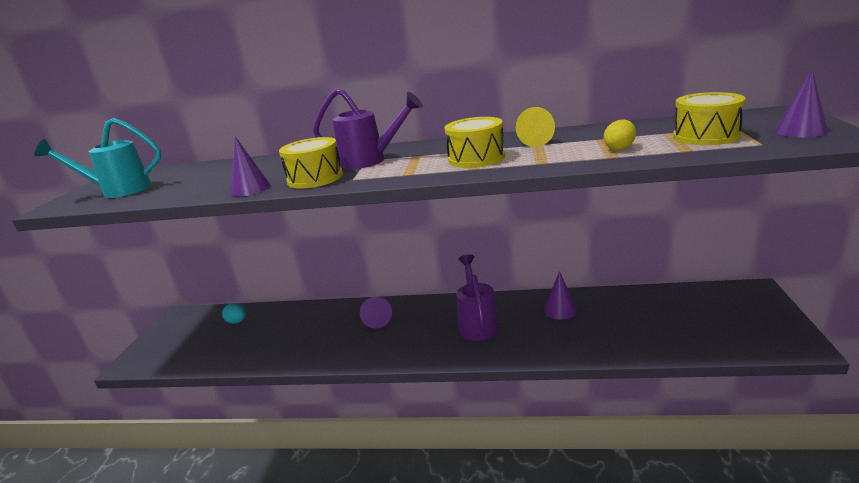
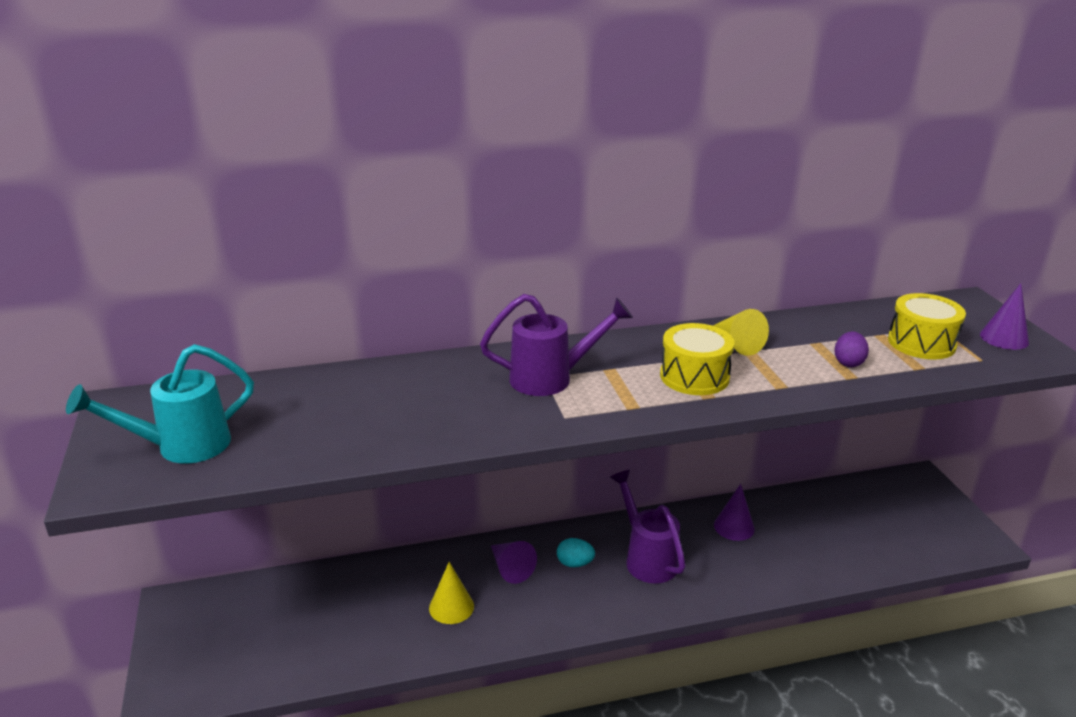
camera: 25 degrees left, 5 degrees up
turquoise egg [222,303,246,324] -> turquoise egg moved to [557,538,595,567]
purple cone [230,136,271,197] -> none
yellow drum [279,137,343,189] -> none
yellow egg [604,120,636,151] -> purple egg [834,331,869,367]
none -> yellow cone [429,562,474,624]

